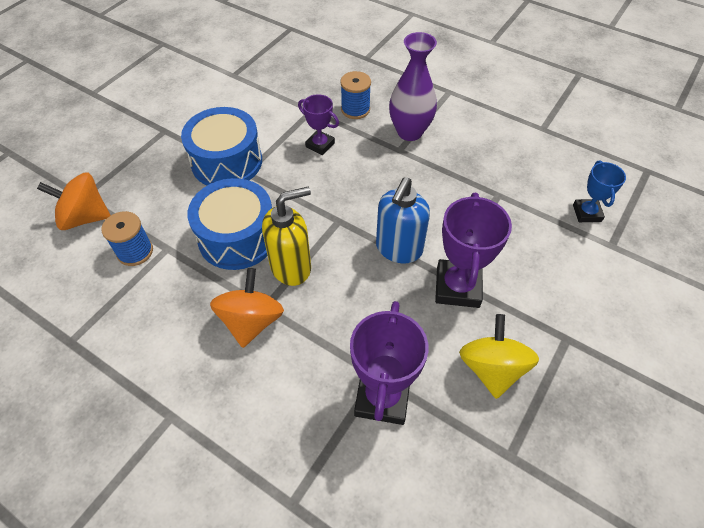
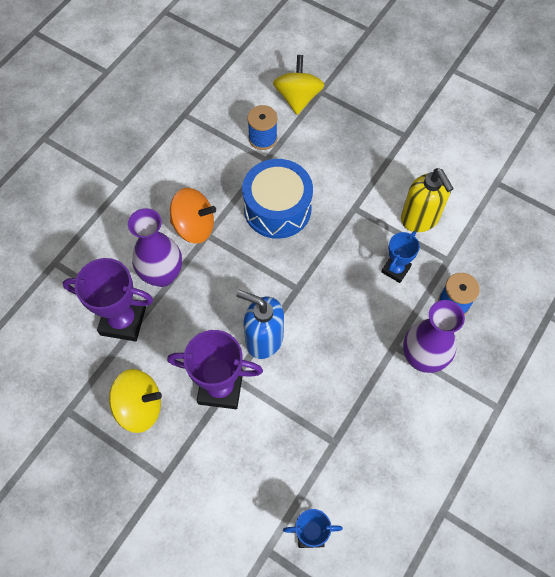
camera: 90 degrees right, 10 degrees up
orange spinning top [37,173,111,230] -> yellow spinning top [273,55,325,115]
blue drum [181,107,262,185] -> none
yellow soap dispenser [262,187,311,286] -> yellow soap dispenser moved to [401,168,454,232]
purple trophy [298,94,339,155] -> blue trophy [381,231,420,283]
none -> purple vase [128,208,182,287]

